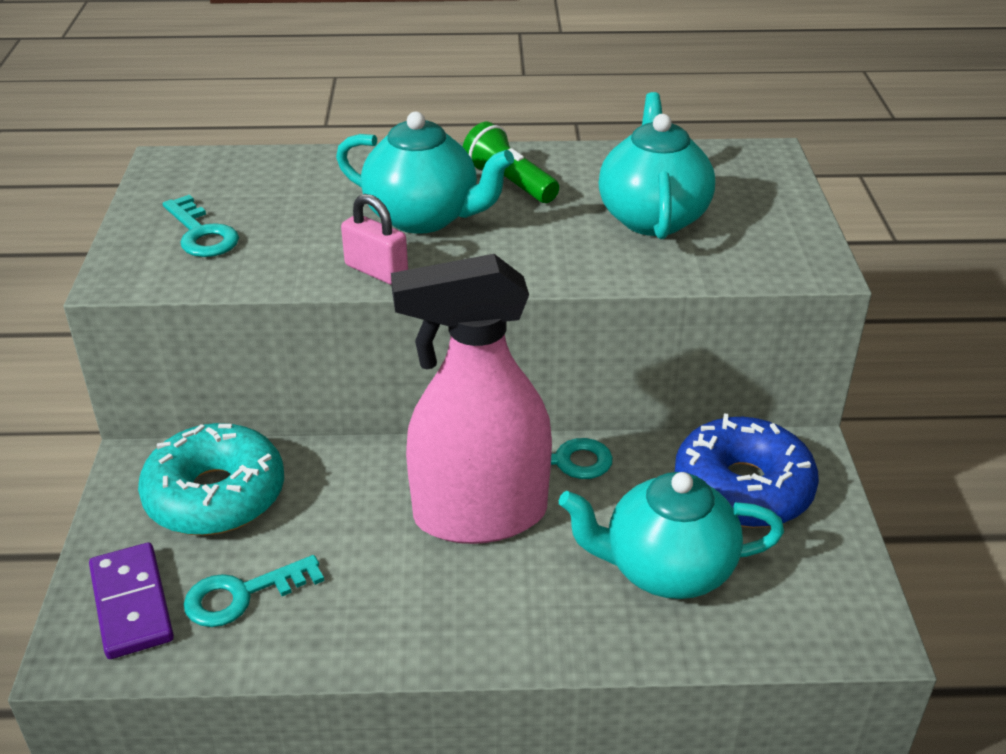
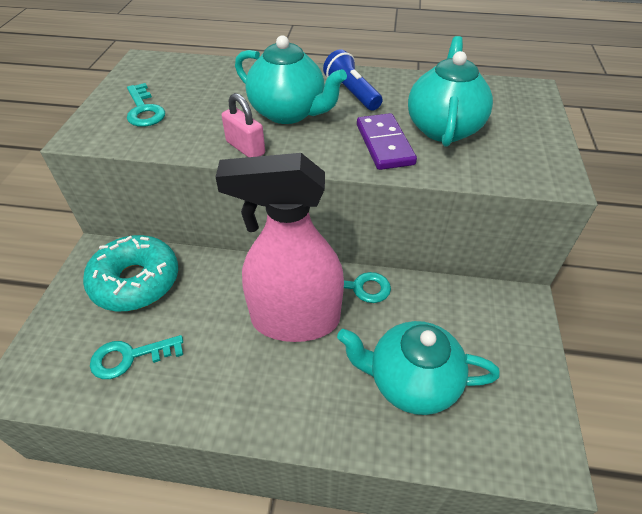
camera: 10 degrees right, 10 degrees up
purple domino [89,543,174,659] -> purple domino moved to [357,113,417,170]
green flashlight [463,122,559,203] -> blue flashlight [323,49,382,111]
blue donut [675,413,819,528] -> none

